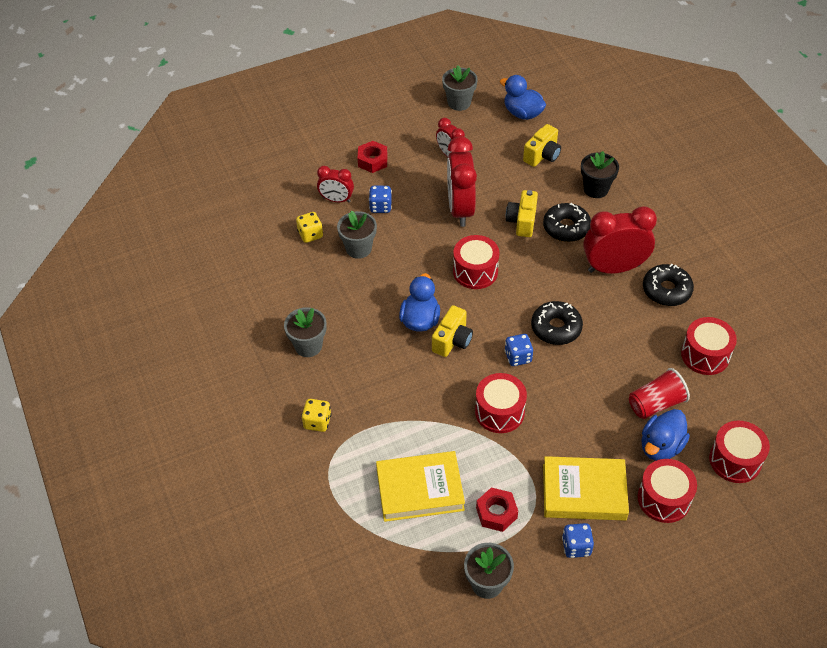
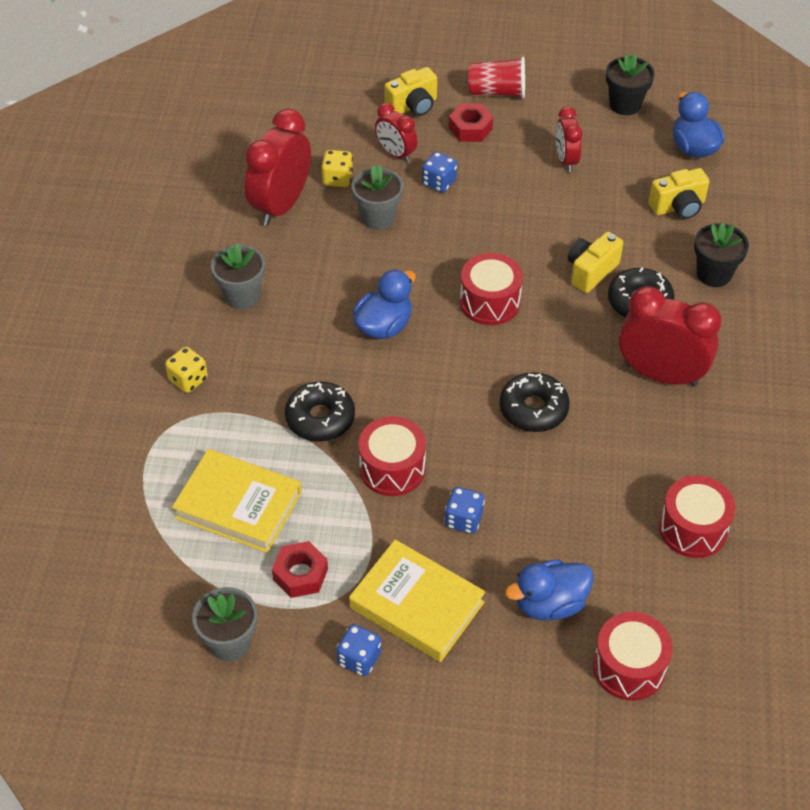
camera: 30 degrees right, 0 degrees up
yellow camera [432,305,473,357] -> yellow camera moved to [384,67,437,116]
grey flower pot [442,65,478,111] -> black flower pot [606,53,655,115]
red clock [447,137,477,227] -> red clock moved to [245,109,311,226]
blue dice [505,334,533,366] -> blue dice moved to [444,487,485,534]
red cup [629,368,690,419] -> red cup moved to [468,57,525,98]
red drum [638,459,697,523] -> none
black donut [643,264,694,306] -> black donut moved to [285,381,355,442]

